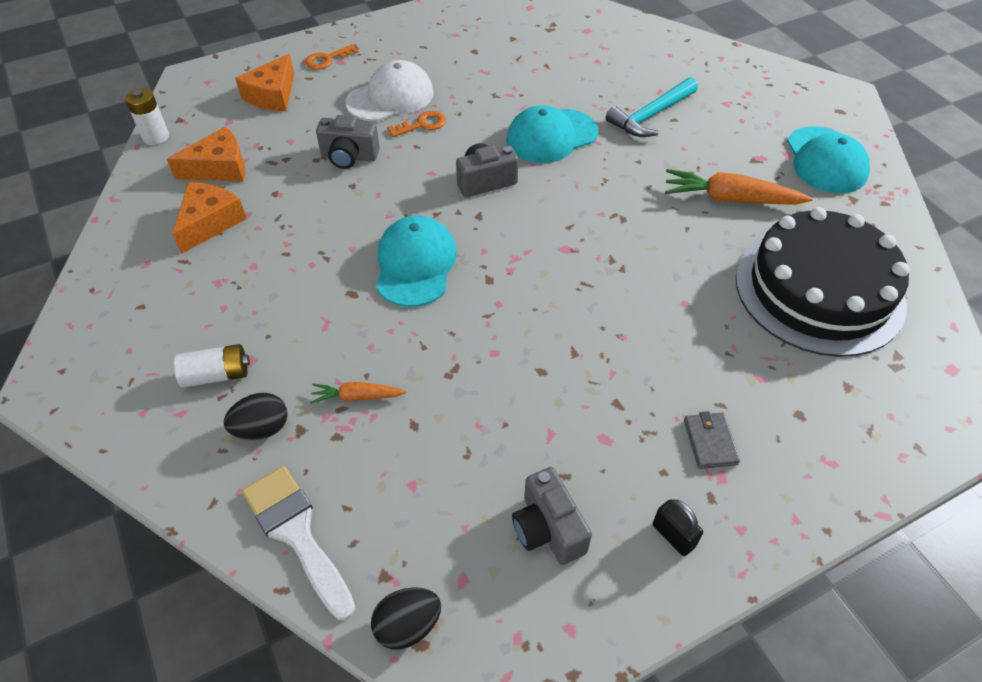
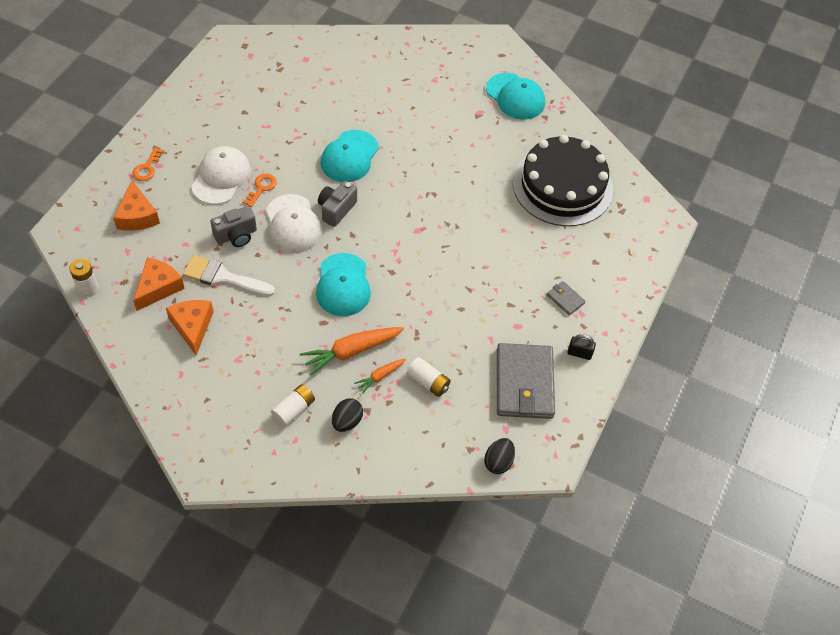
camera: 40 degrees left, 5 degrees up
white brush [242,466,356,620] -> white brush moved to [183,255,275,296]
turquoise cap [376,215,457,307] -> turquoise cap turned 150 degrees counterclockwise [316,253,371,316]
grey camera [512,467,592,565] -> grey wallet [497,343,555,419]
turquoise hammer [606,78,698,137] -> none
orange carrot [665,169,813,205] -> orange carrot moved to [300,327,404,376]
none -> white cap [266,194,322,253]
none -> white battery [407,357,451,397]

